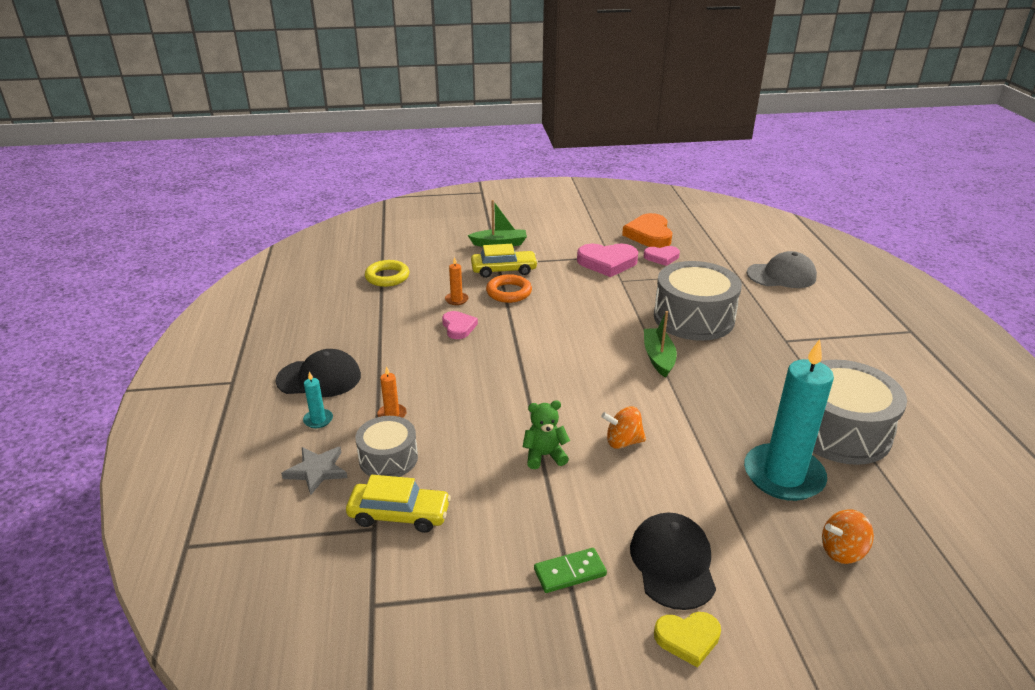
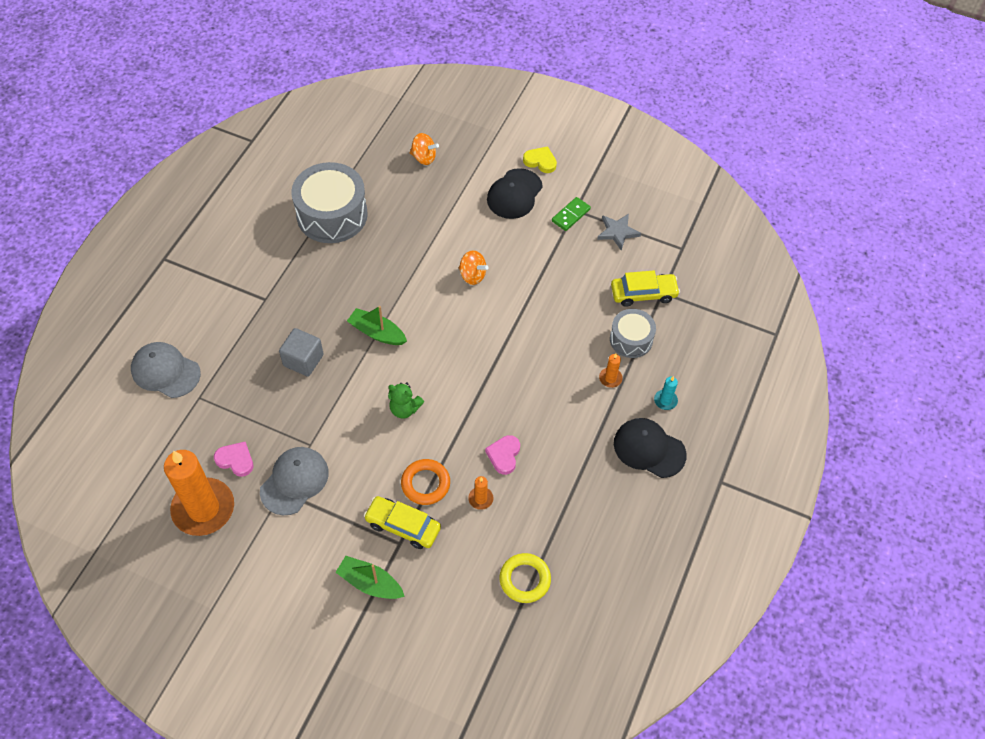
camera: 150 degrees left, 25 degrees up
grey star [281,447,348,495] -> grey star moved to [597,214,641,251]
yellow car [346,475,451,533] -> yellow car turned 135 degrees clockwise [611,270,680,307]
green teddy bear [523,400,570,469] -> green teddy bear moved to [388,382,424,419]
green domino [534,548,607,593] -> green domino turned 60 degrees counterclockwise [552,197,591,231]
pink heart [577,243,638,277] -> grey cap [260,447,329,515]
orange heart [622,213,672,248] -> orange candle [164,450,234,536]
green boat [644,311,677,378] -> green boat turned 90 degrees clockwise [347,306,407,345]
grey drum [654,261,742,341] -> grey cube [279,328,324,377]
turquoise candle [744,339,834,501] -> none

